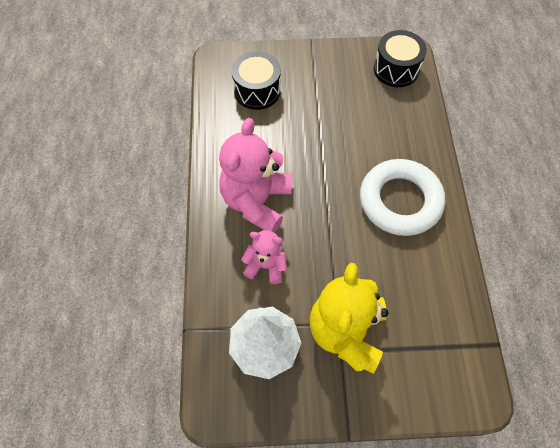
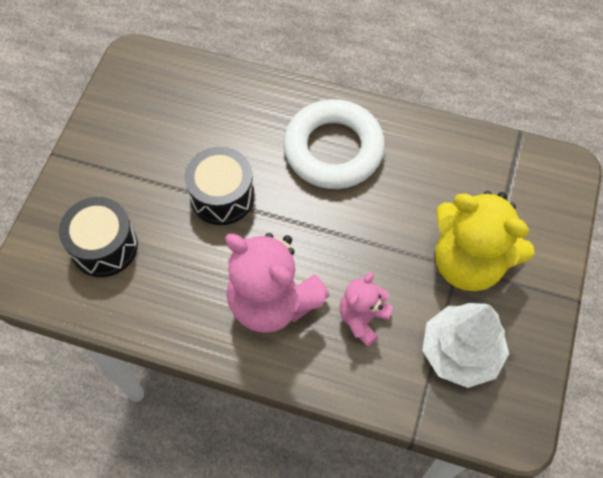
camera: 70 degrees left, 0 degrees up
black drum [374,30,427,87] -> black drum moved to [185,147,255,225]

